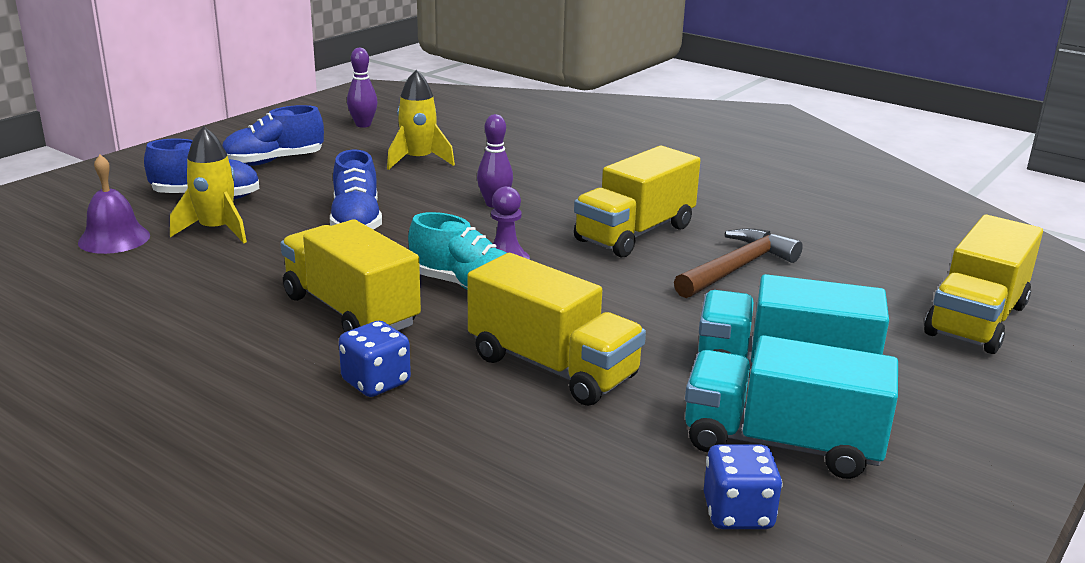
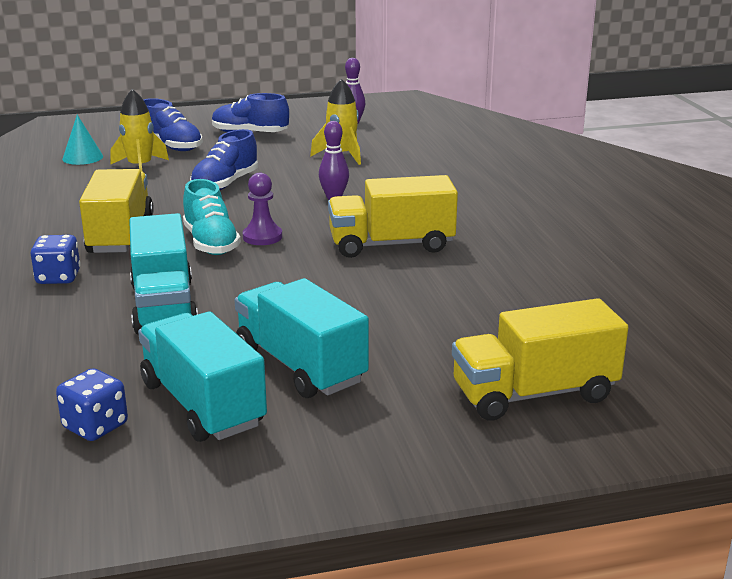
camera: 40 degrees right, 0 degrees up
purple bell [78,155,150,254] -> turquoise cone [62,115,103,165]
yellow truck [467,253,646,406] -> turquoise truck [129,213,198,335]
brown hammer [674,228,803,298] -> none

